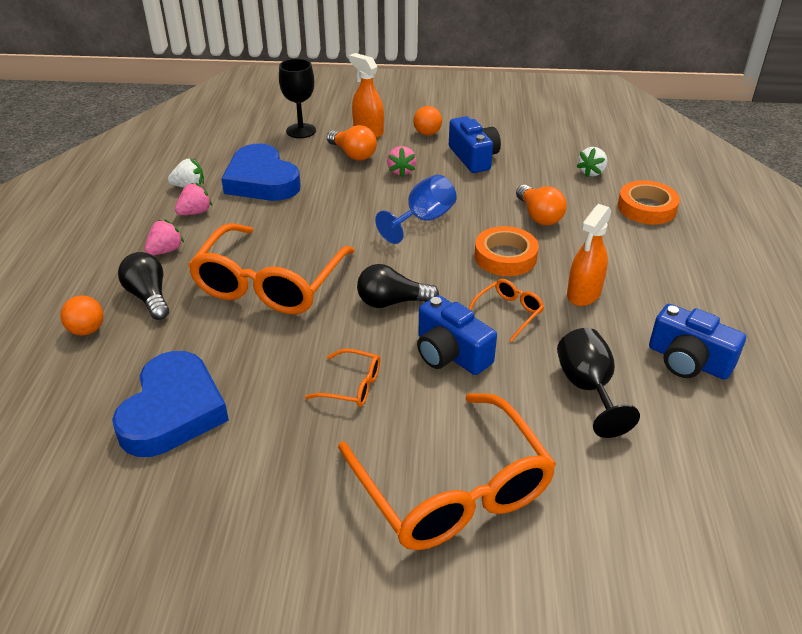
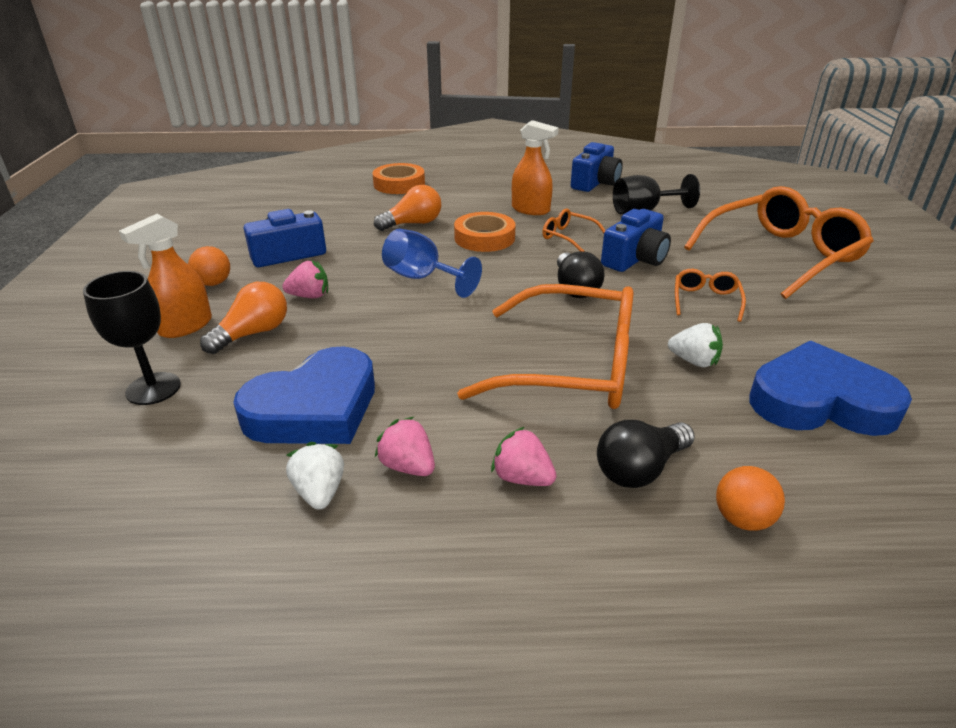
camera: 95 degrees left, 5 degrees down
white strawberry [576,147,608,177] -> white strawberry moved to [668,323,723,367]

